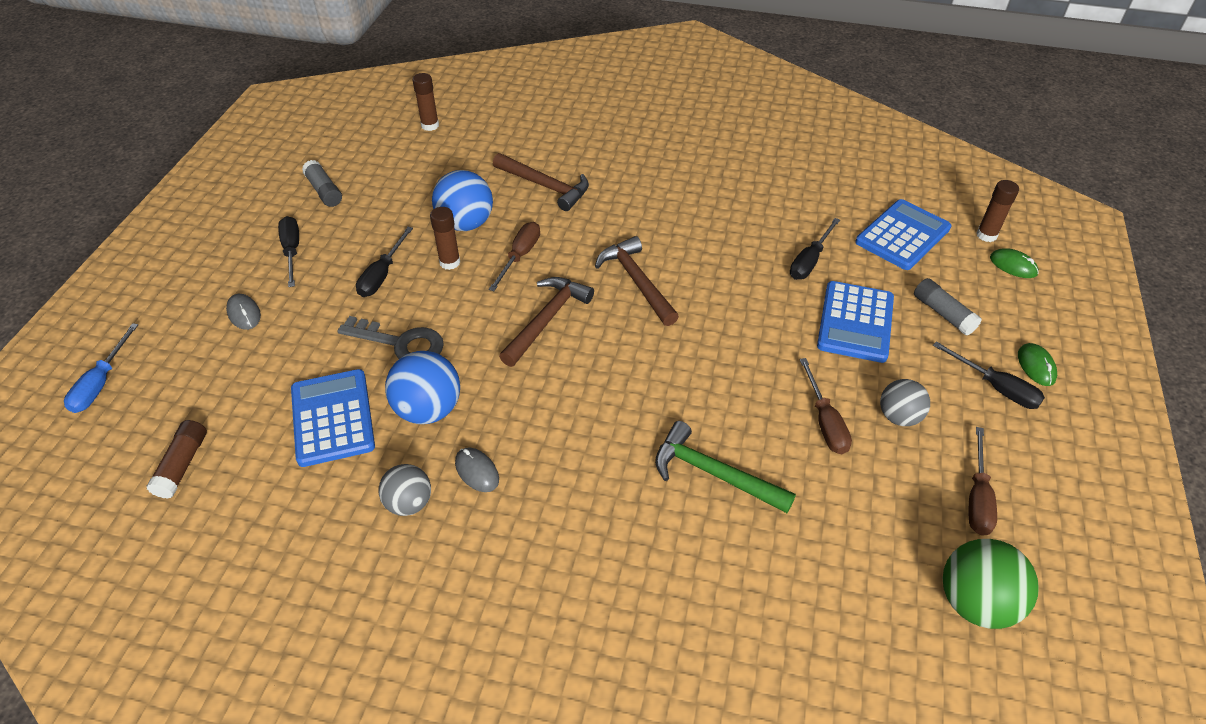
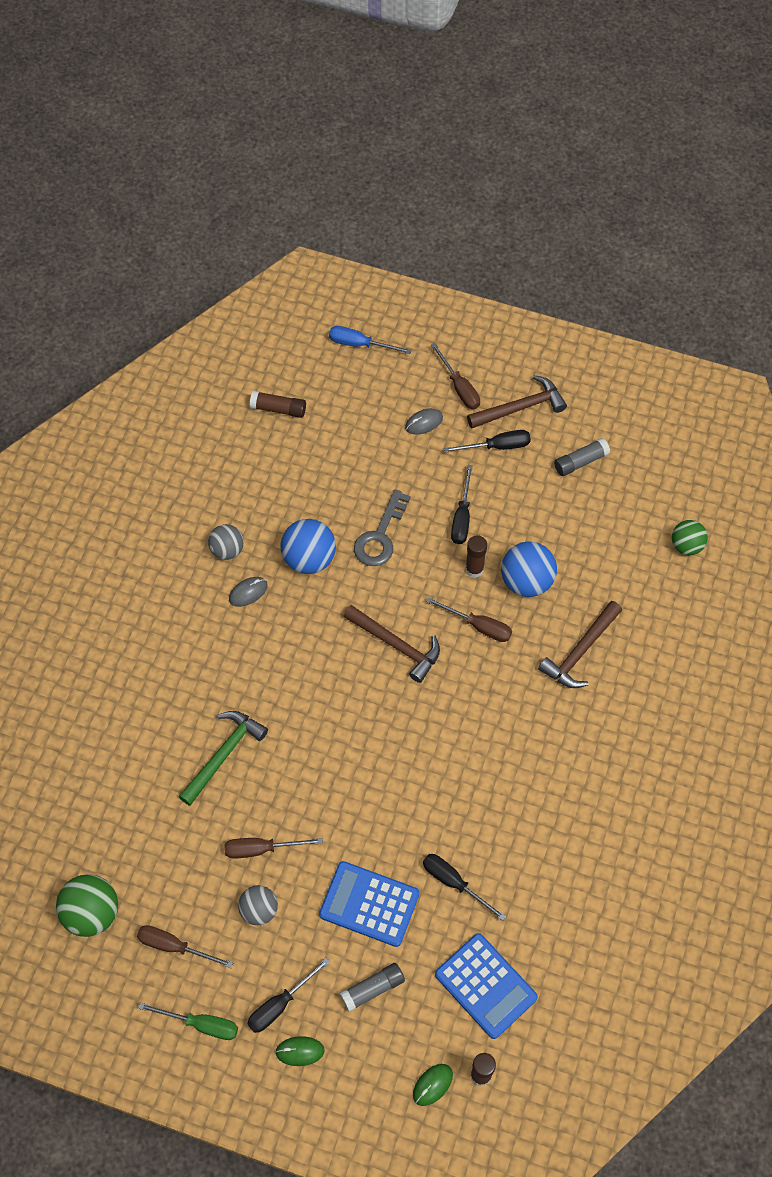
camera: 95 degrees right, 15 degrees up
blue calculator [291,369,375,467] -> none
black screwdriver [356,227,413,297] -> black screwdriver turned 105 degrees counterclockwise [451,465,473,544]
brown glue stick [412,73,439,131] -> green ball [672,520,708,555]
brown hammer [595,236,679,326] -> brown hammer moved to [467,375,567,428]
none -> green screwdriver [138,1003,238,1040]
none -> brown screwdriver [431,343,480,409]

